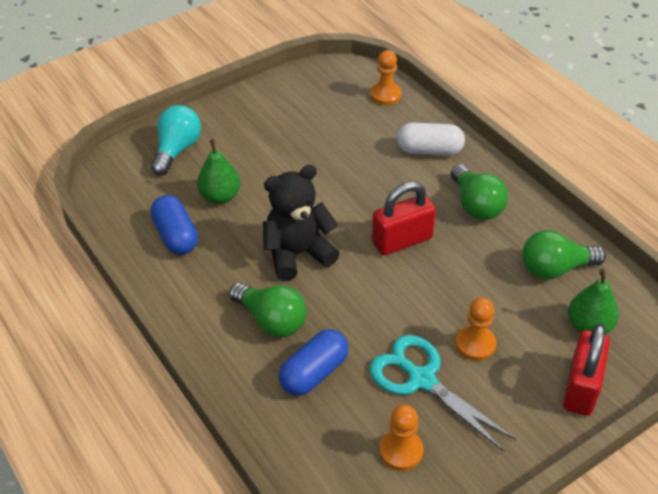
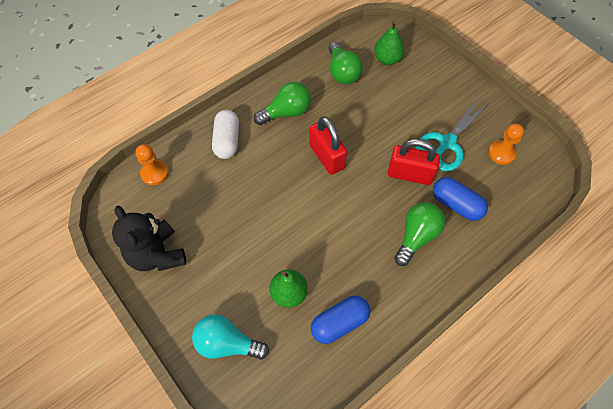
camera: 95 degrees left, 15 degrees up
black teddy bear [263,165,340,281] -> black teddy bear moved to [112,206,186,271]
orange pawn [455,297,496,361] -> none
red padlock [563,324,610,416] -> red padlock moved to [388,139,440,185]

